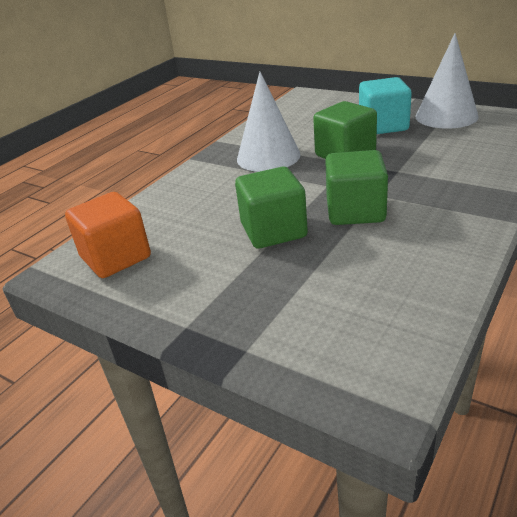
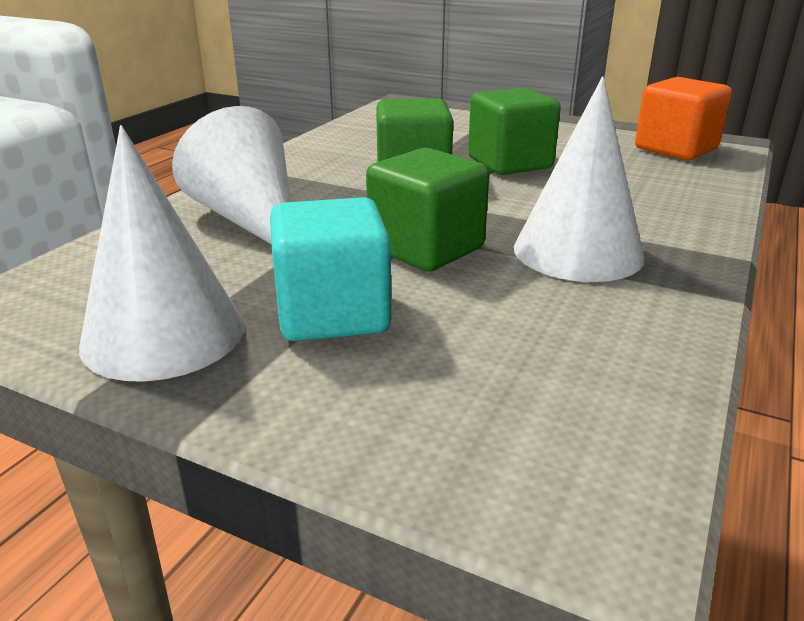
camera: 170 degrees right, 5 degrees down
none -> white cone [172,106,291,245]

